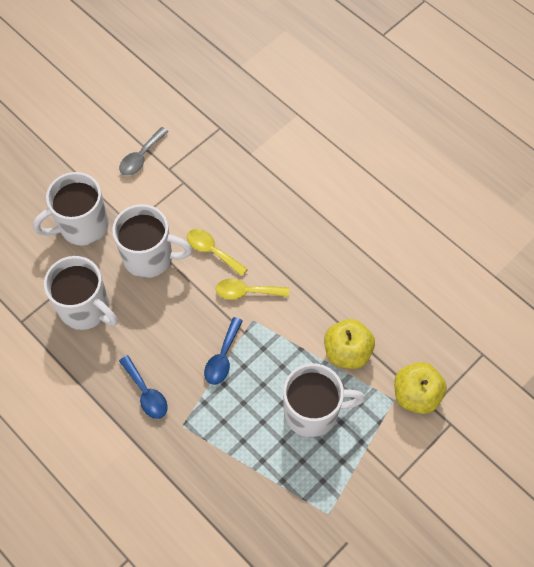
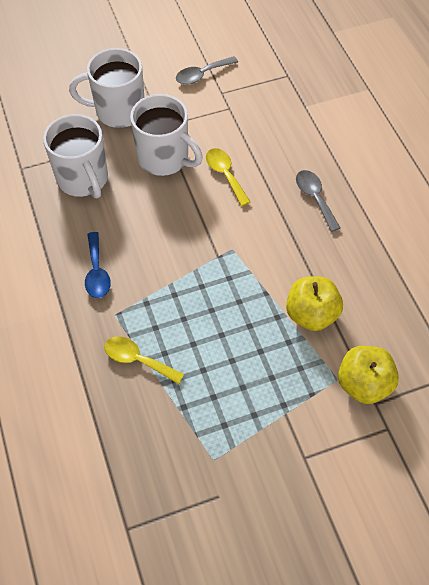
camera: 25 degrees right, 5 degrees down
blue spoon [204,317,243,385] -> none
yellow spoon [215,279,289,300] -> yellow spoon moved to [104,336,184,384]
white mug [283,363,365,438] -> none
none -> grey spoon [296,170,340,232]

